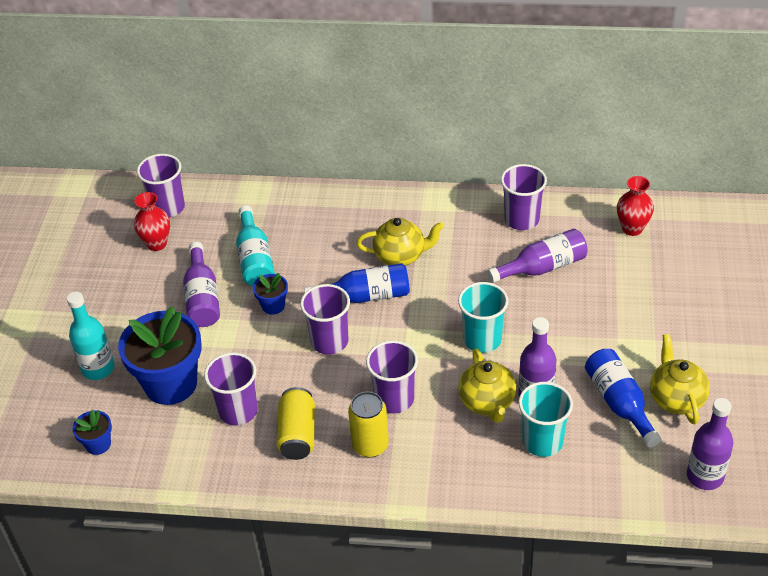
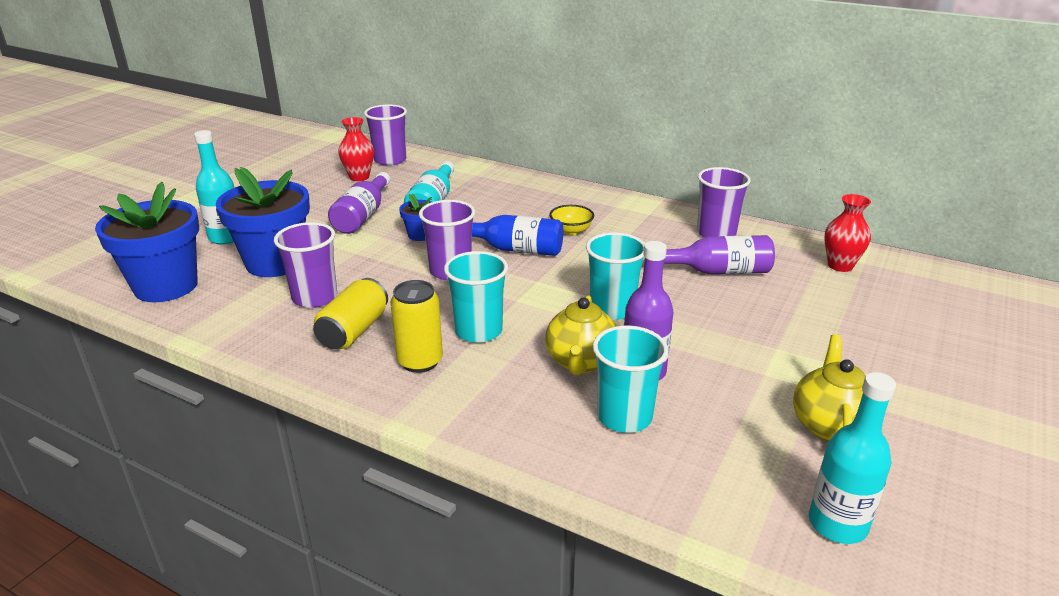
camera: 20 degrees right, 15 degrees down
blue flower pot [72,410,112,455] -> blue flower pot [95,182,199,302], size x2.18
yellow teapot [356,218,444,266] -> yellow bowl [549,205,594,235]
purple cup [366,340,418,413] -> turquoise cup [444,251,508,343]
blue bottle [585,349,661,447] -> none
purple bottle [687,398,733,490] -> turquoise bottle [809,372,896,544]

